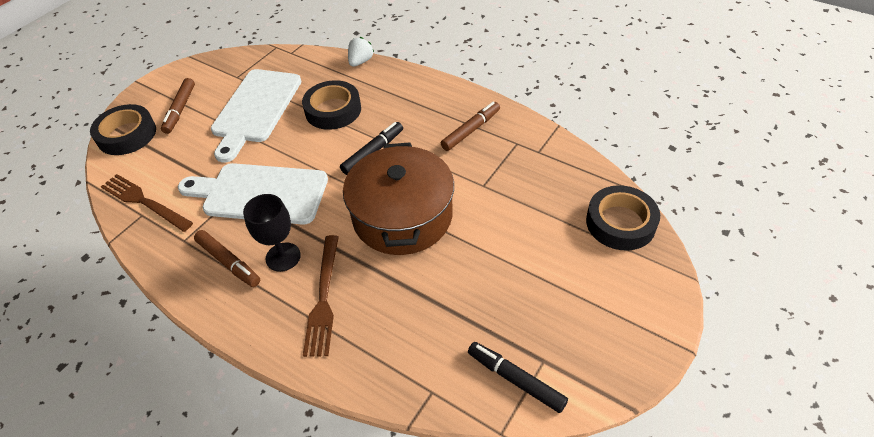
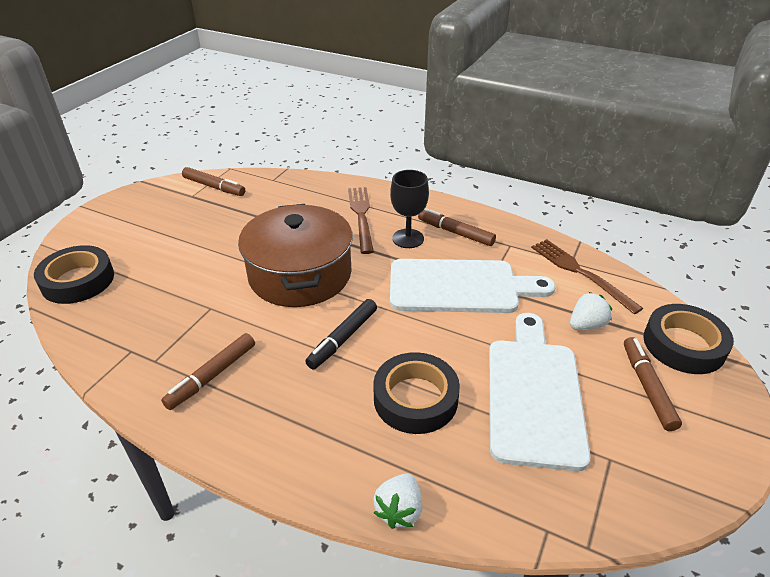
camera: 170 degrees right, 10 degrees down
brown fork [101,174,193,232] -> brown fork turned 150 degrees counterclockwise [531,239,643,314]
black marker [468,342,568,413] -> brown marker [182,167,245,196]
none -> white strawberry [570,292,612,330]

